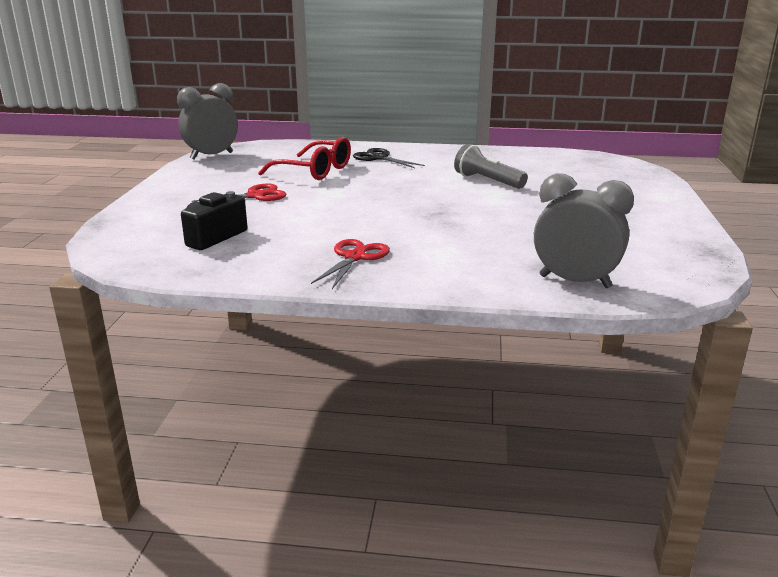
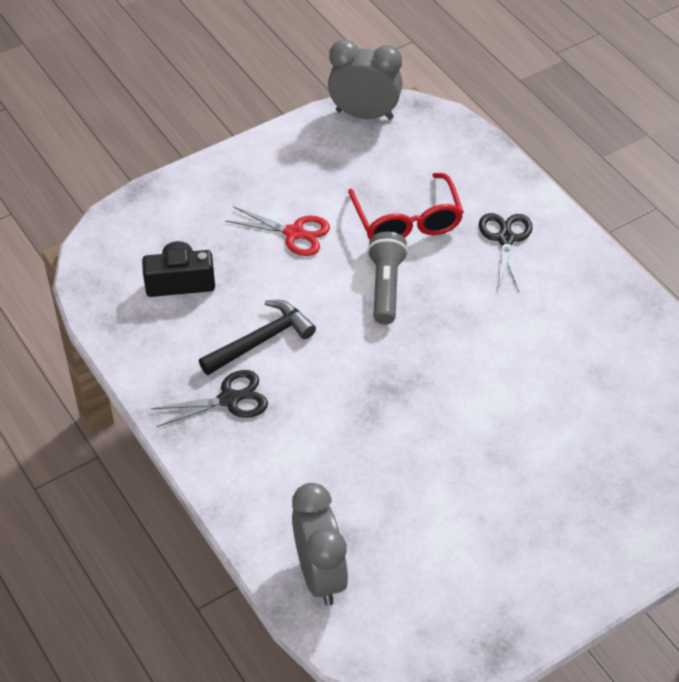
camera: 50 degrees right, 25 degrees up
red scissors [311,239,390,289] -> black scissors [151,370,268,427]
grey flashlight [454,144,528,189] -> grey flashlight moved to [367,232,408,324]
none -> black hammer [199,300,316,375]

